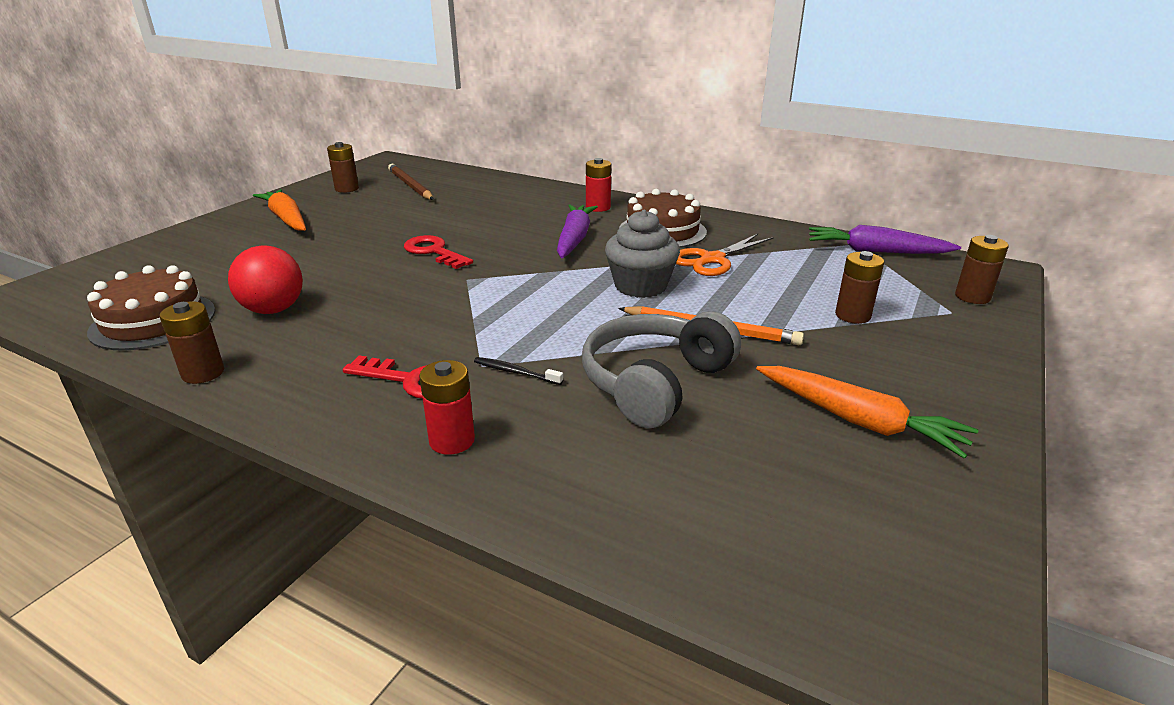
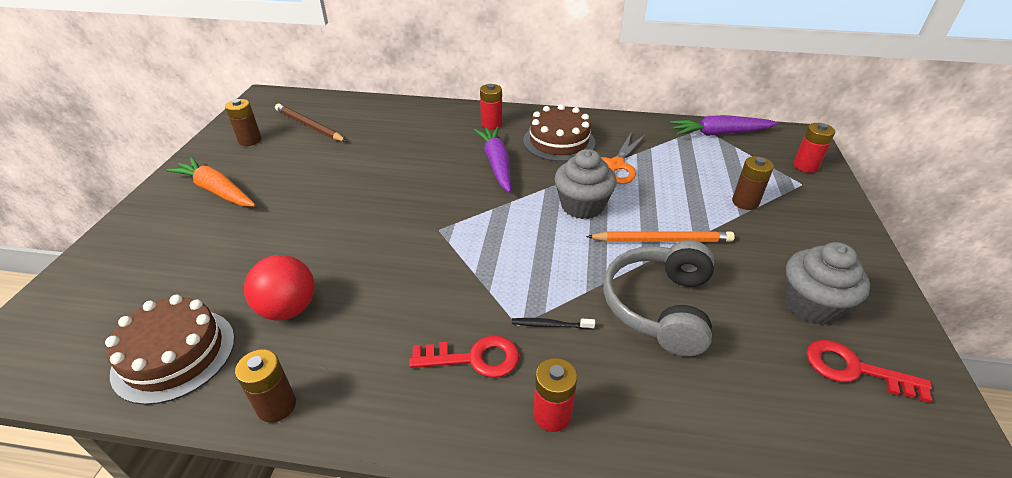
camera: 20 degrees left, 10 degrees up
red key [404,235,473,269] -> red key moved to [806,340,932,403]
orange carrot [756,366,978,459] -> grey cupcake [784,242,870,325]
brown battery [955,235,1009,304] -> red battery [793,123,835,173]

